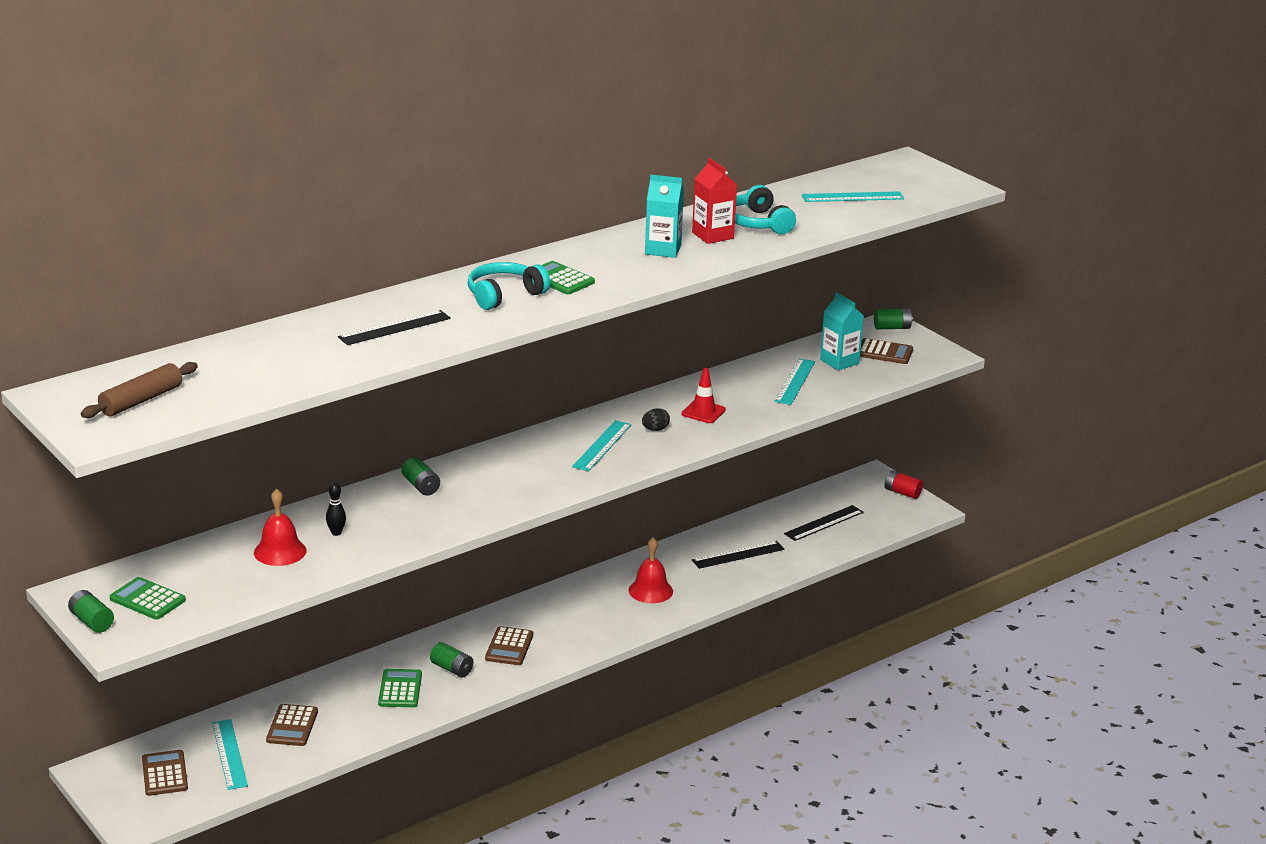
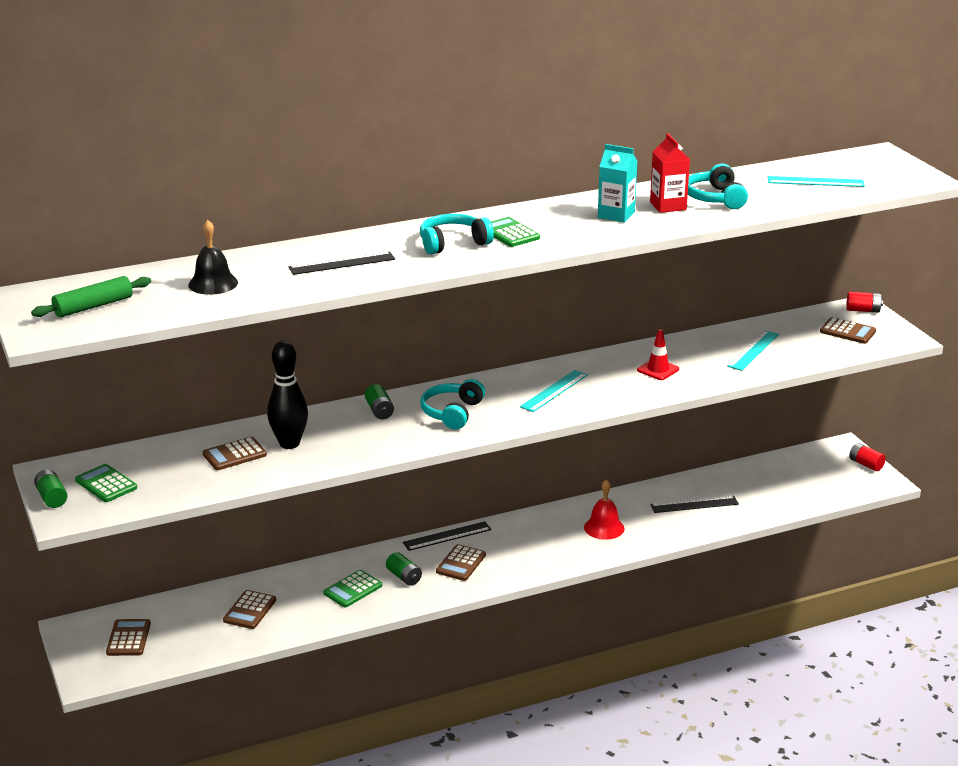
camera: 15 degrees right, 0 degrees up
brown rolling pin [81,362,198,418] -> green rolling pin [31,276,151,317]
turquoise ruler [212,719,248,790] -> none
red bell [254,488,306,566] -> brown calculator [203,437,267,470]
black bowling pin [326,483,346,536] -> black bowling pin [267,340,308,449], size x2.25
green calculator [378,669,422,707] -> green calculator turned 150 degrees counterclockwise [323,570,382,607]
black egg [642,408,670,431] -> none
black ruler [784,505,863,541] -> black ruler moved to [403,521,492,551]
turquoise carton [820,292,864,371] -> none
green battery [874,308,913,329] -> red battery [846,292,883,313]
none -> black bell [188,220,238,295]
none -> turquoise headphones [420,379,485,430]

